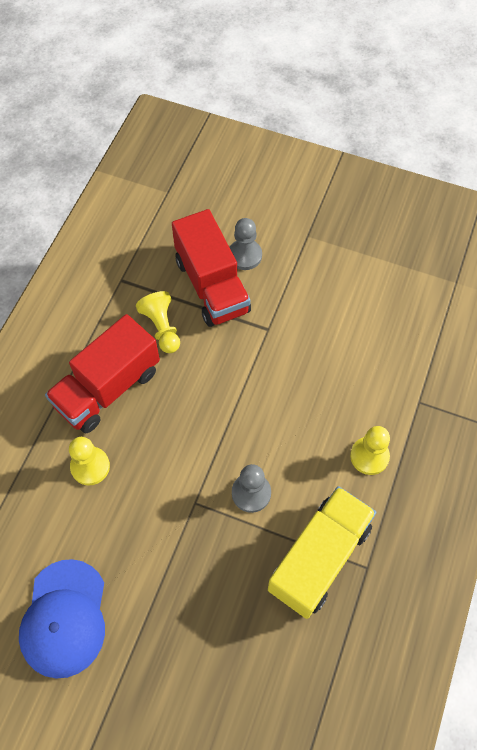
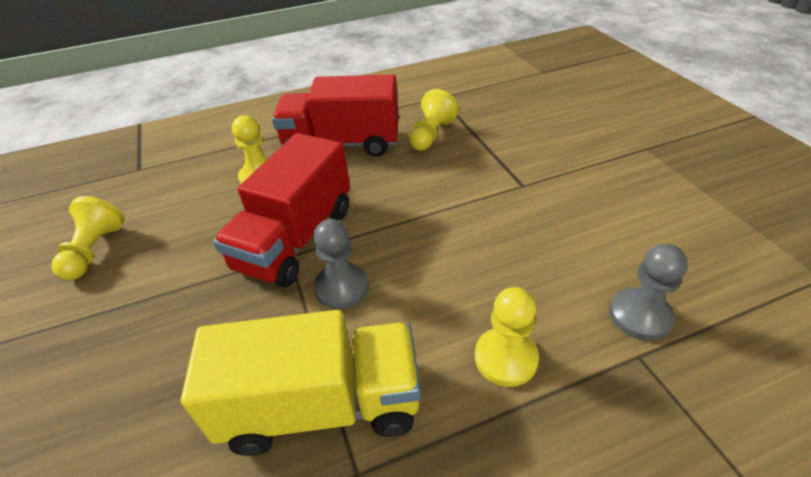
camera: 50 degrees right, 20 degrees down
blue cap [19,559,105,679] -> yellow pawn [51,196,125,280]
red truck [172,209,251,327] -> red truck moved to [213,133,350,288]
grey pawn [229,218,262,270] -> grey pawn moved to [609,244,687,341]

